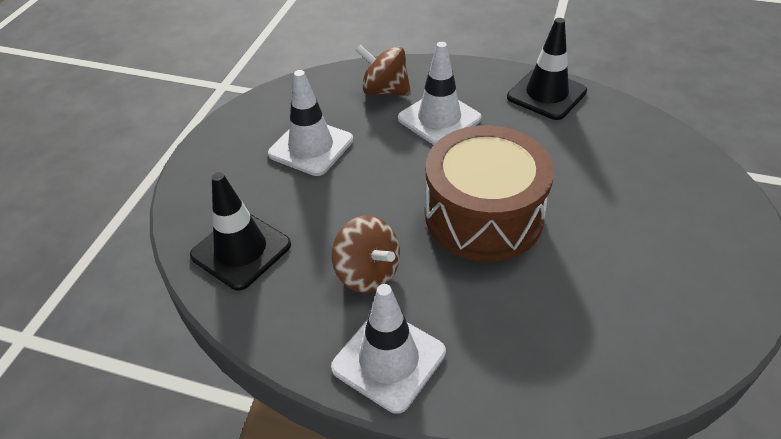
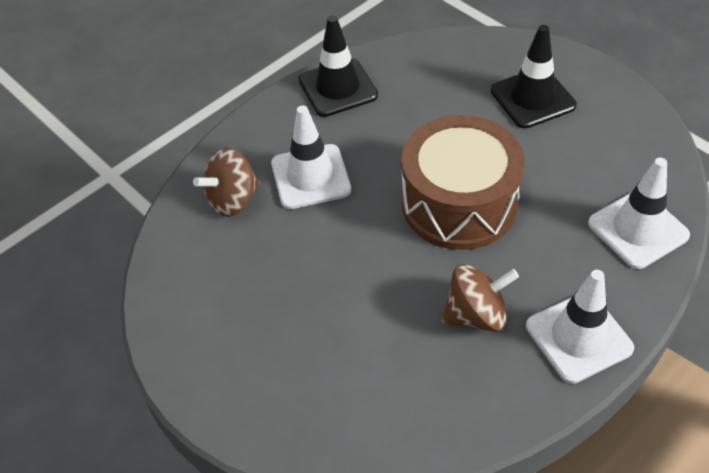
camera: 60 degrees left, 5 degrees up
black traffic cone [190,172,291,290] -> black traffic cone moved to [491,25,577,128]
white traffic cone [268,70,353,176] -> white traffic cone moved to [588,158,690,269]

